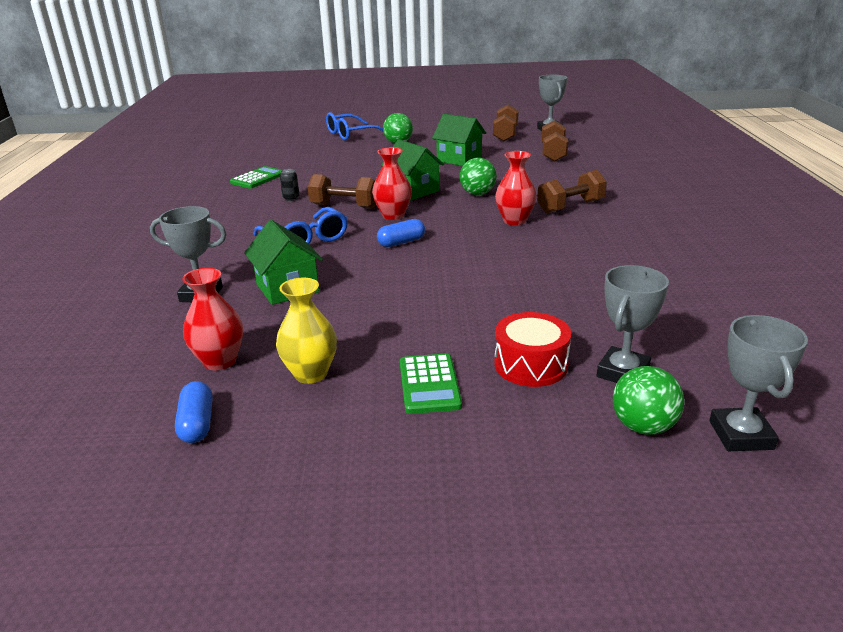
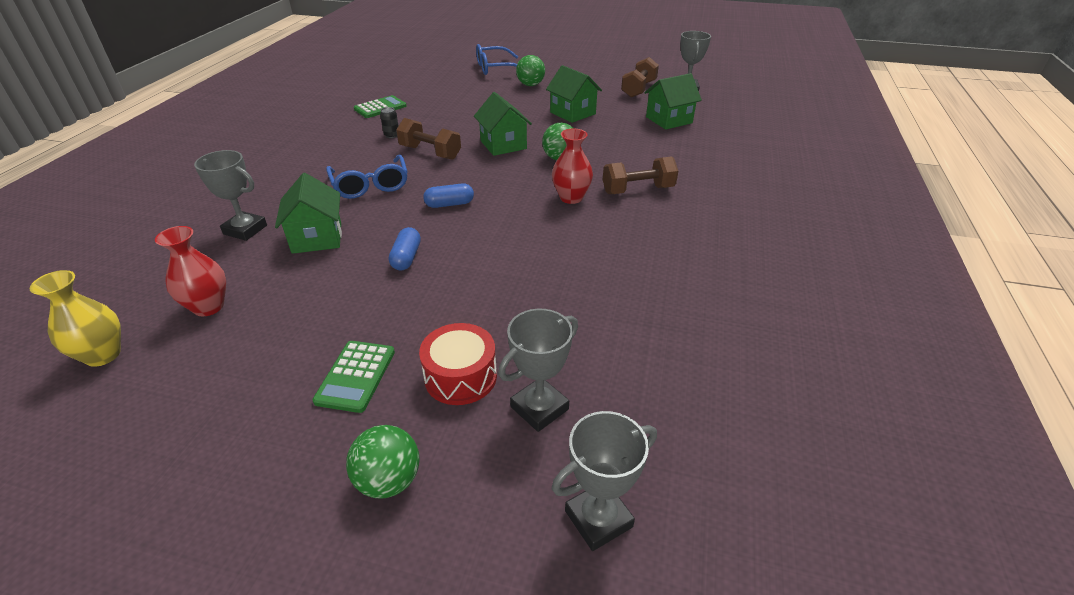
camera: 15 degrees right, 10 degrees up
blue capsule [175,381,213,443] -> blue capsule moved to [389,227,421,271]
yellow vase [276,278,337,384] -> yellow vase moved to [30,270,121,367]
red vase [372,147,412,220] -> none
brown dumbbell [541,120,568,162] -> green house [644,73,702,130]
green ball [613,366,685,435] -> green ball moved to [346,425,420,499]
grey trophy [709,315,808,451] -> grey trophy turned 45 degrees clockwise [552,411,657,551]

